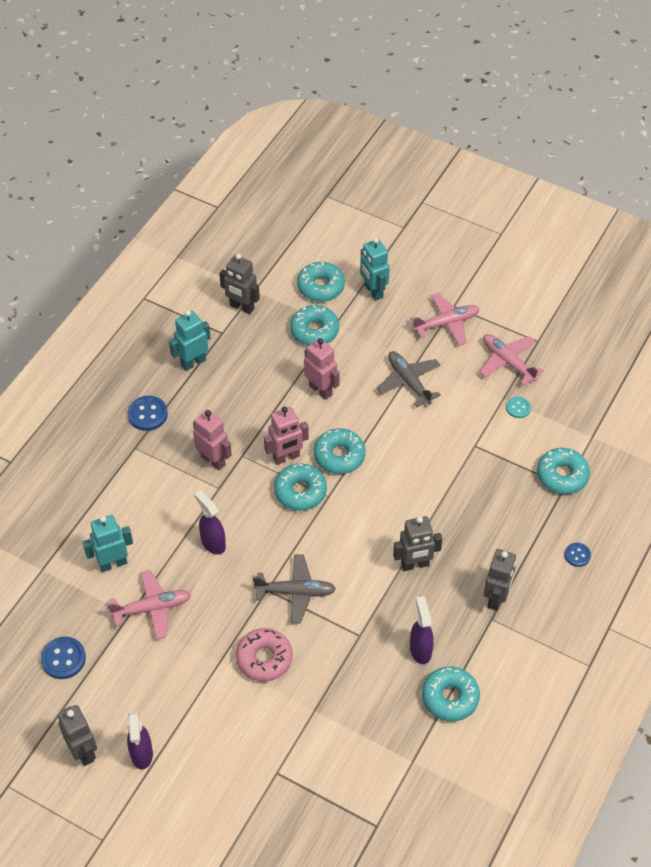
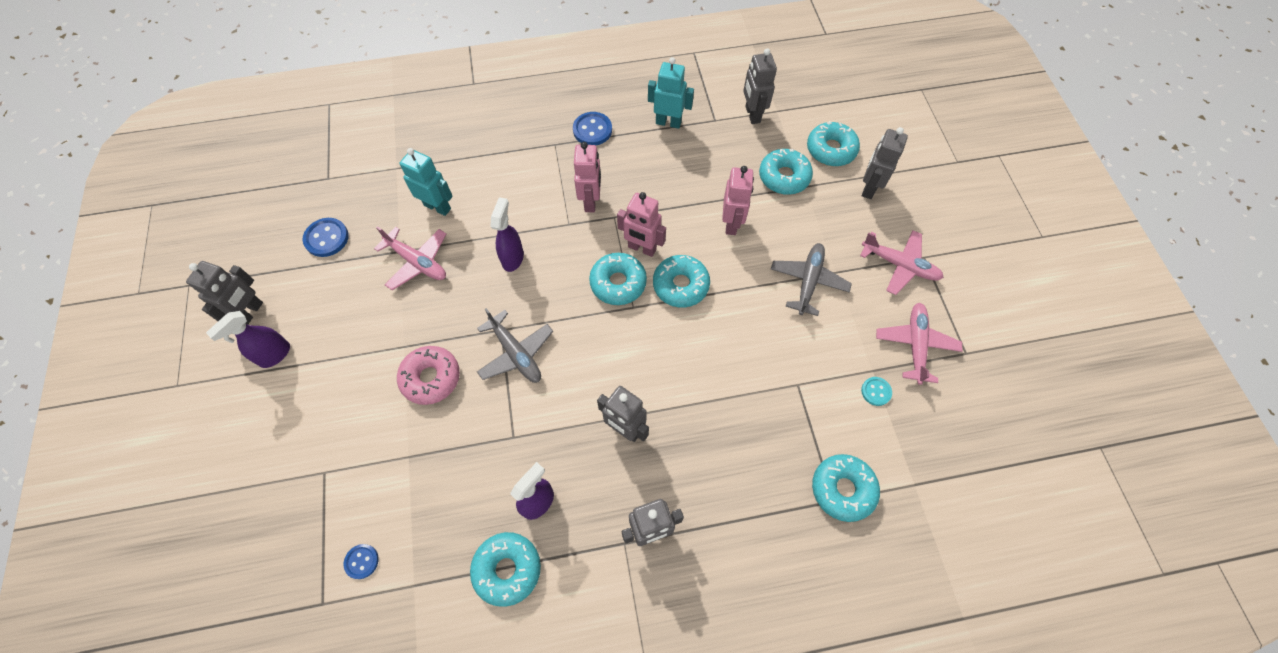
camera: 50 degrees right, 10 degrees up
turquoise robot [360,238,390,301] -> grey robot [862,127,908,199]
blue button [564,543,591,567] -> blue button moved to [344,544,379,579]

